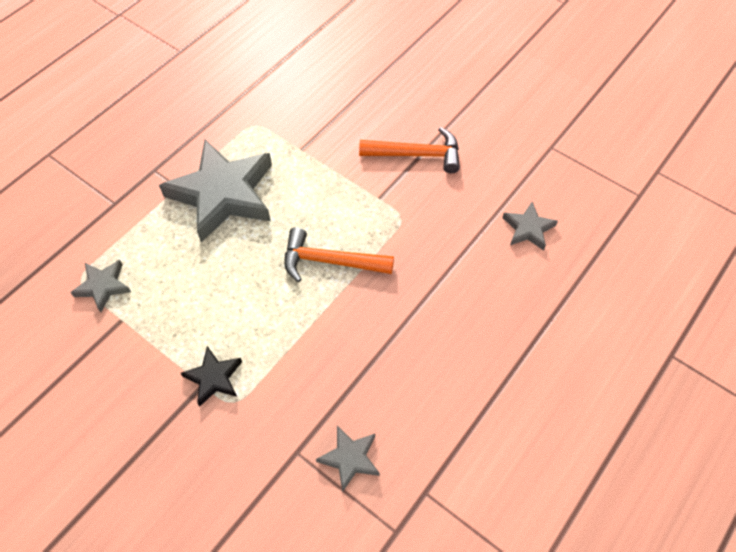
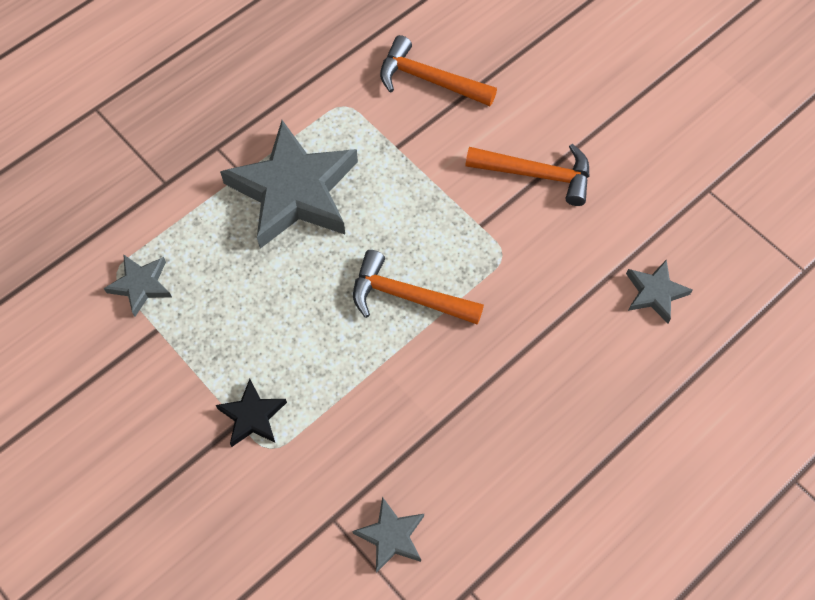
camera: 10 degrees right, 5 degrees up
none -> orange hammer [380,35,497,106]

